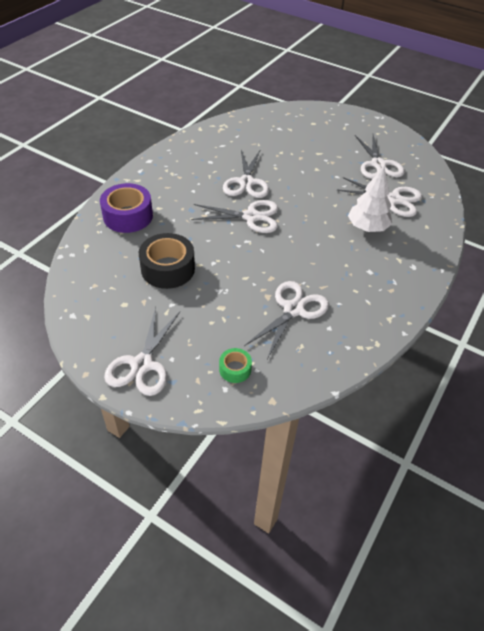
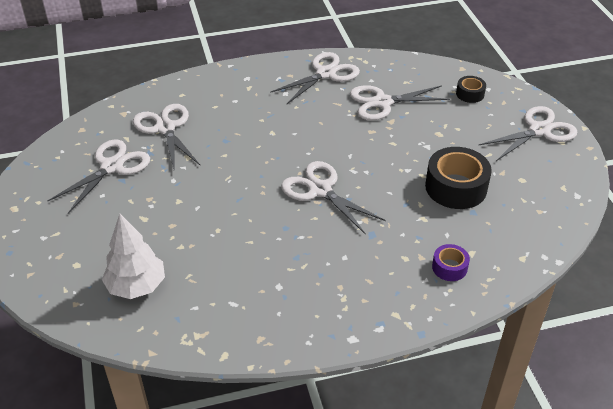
camera: 135 degrees left, 5 degrees down
purple tape [100,183,153,233] -> purple tape [432,244,470,281], size x0.52
green tape [219,348,252,383] -> black tape [456,76,486,103]
white scissors [223,150,269,198] -> white scissors moved to [270,52,360,105]
white tree [348,166,392,232] -> white tree moved to [102,214,165,299]

